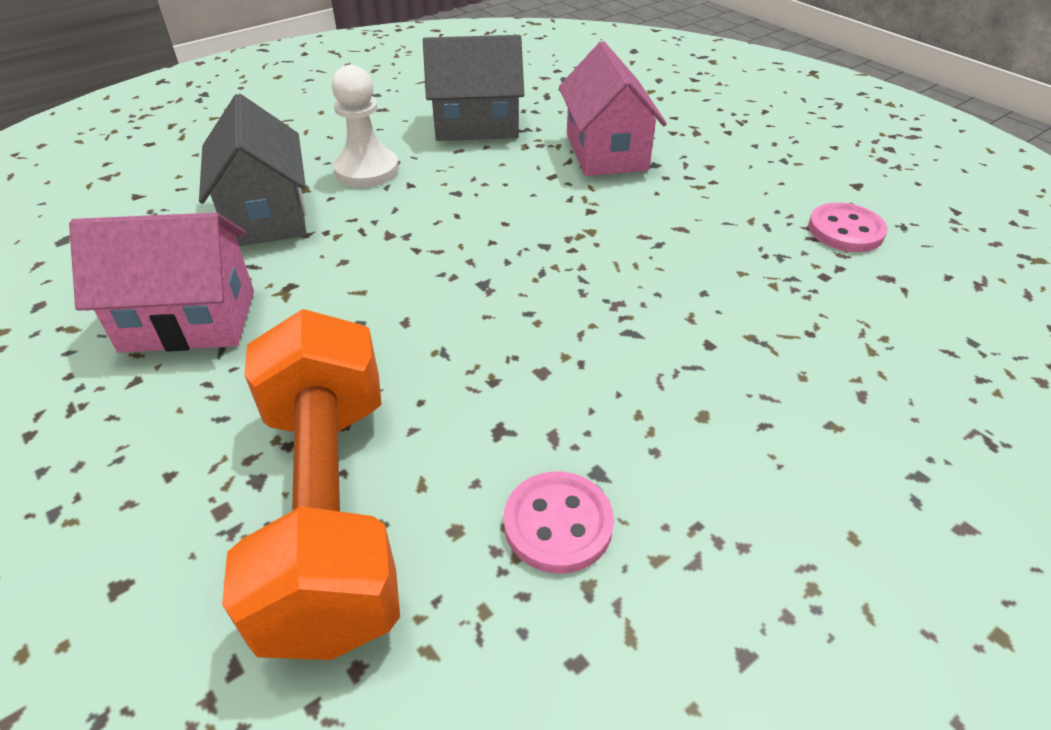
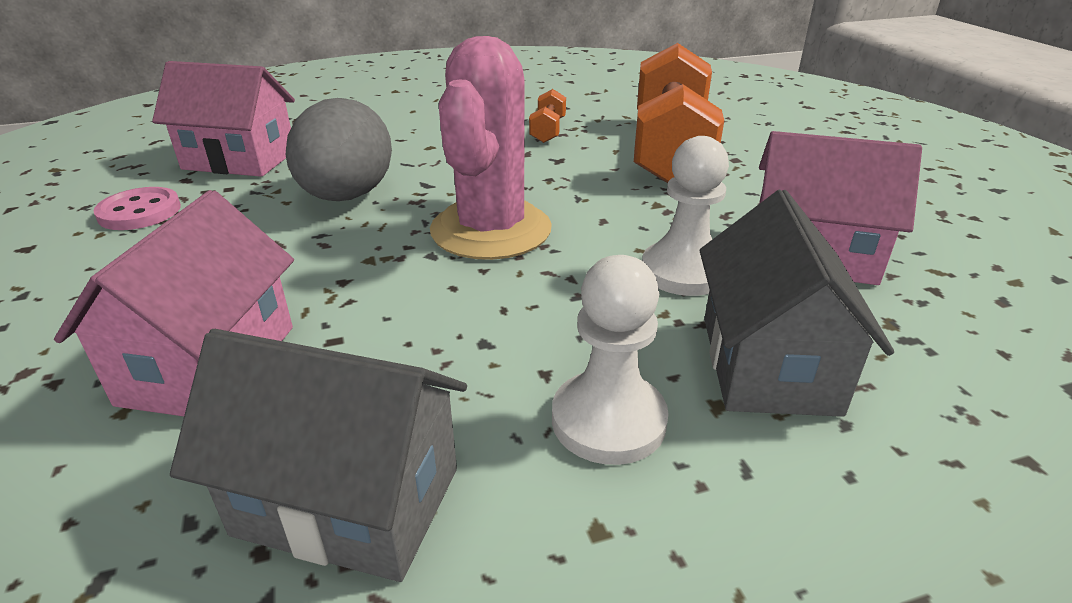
camera: 160 degrees left, 10 degrees down
pink button [504,472,614,573] -> orange dumbbell [529,89,566,143]
none -> pink house [152,61,295,177]
none -> grey egg [286,98,392,201]
none -> pink cactus [430,36,552,260]
none -> white pawn [642,136,729,296]

